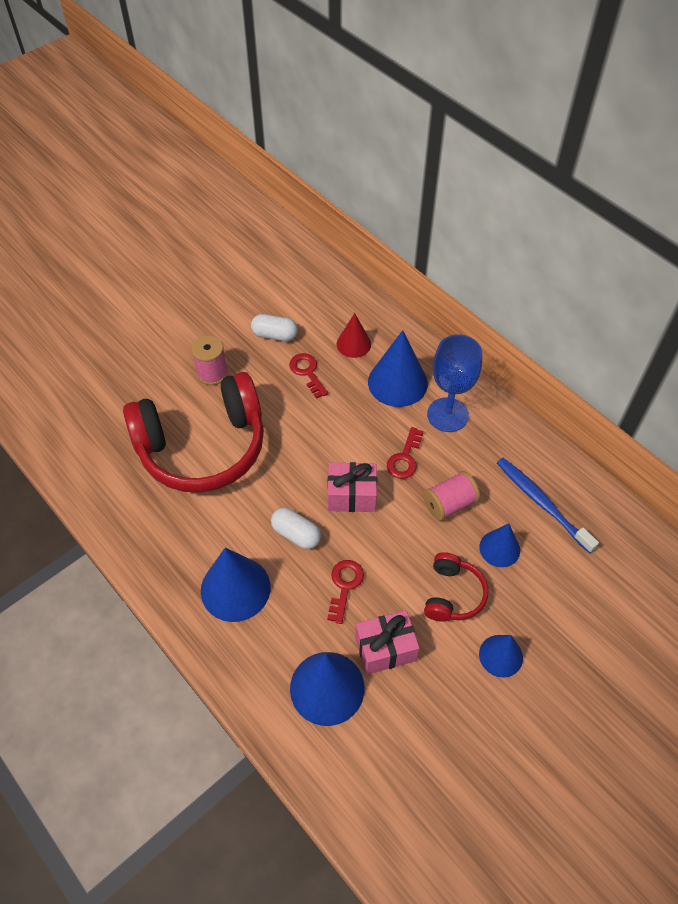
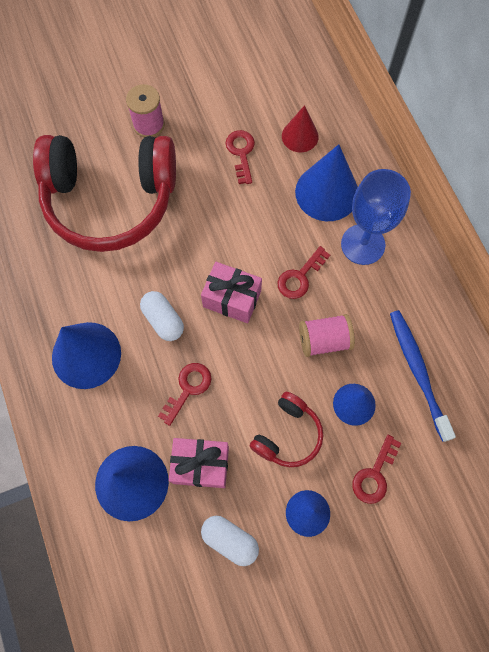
camera: 20 degrees right, 15 degrees up
white capsule [251,314,298,341] -> white capsule moved to [201,516,259,566]
none -> red key [352,435,401,504]

